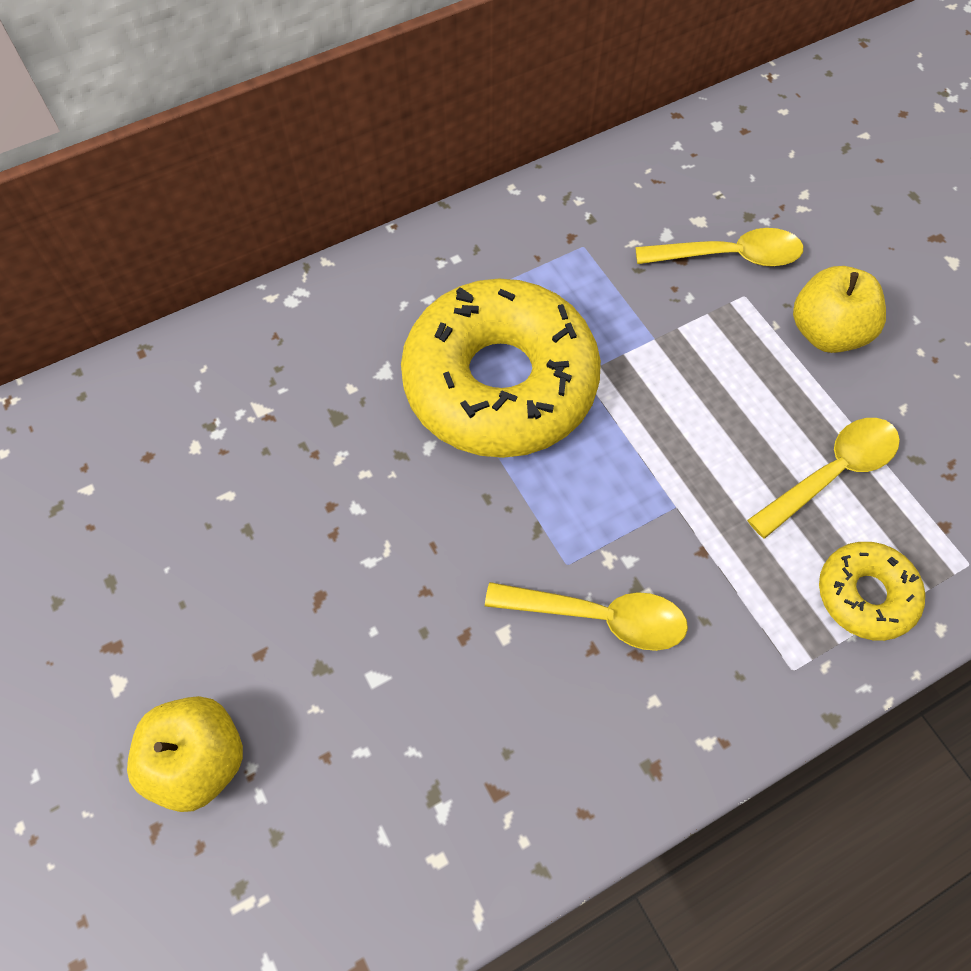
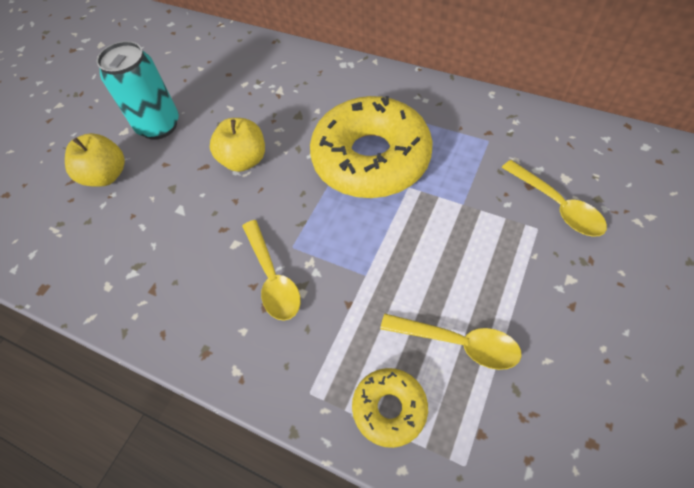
camera: 60 degrees right, 5 degrees down
yellow apple [793,266,886,353] -> yellow apple moved to [210,118,265,172]
none -> turquoise can [97,41,179,140]

